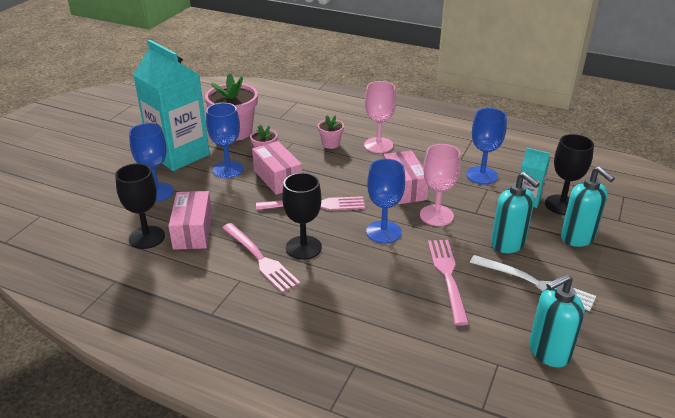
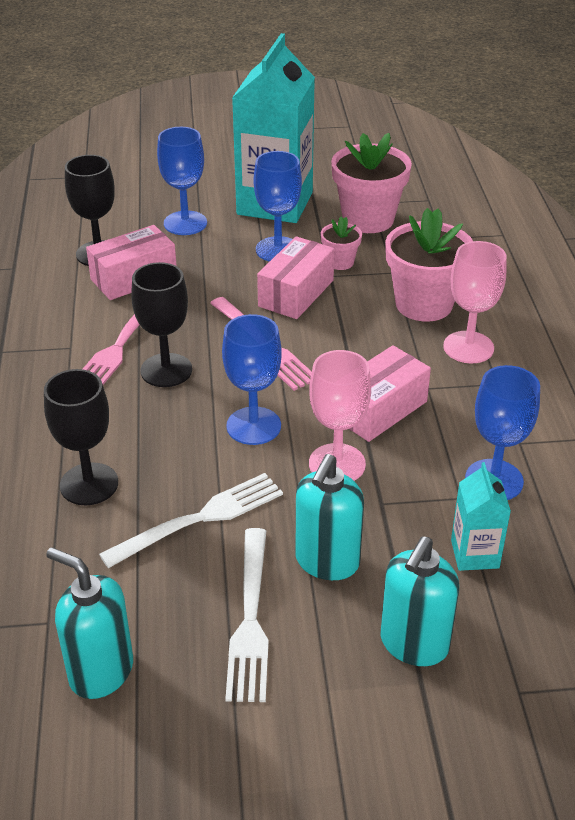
camera: 60 degrees right, 5 degrees up
pink flower pot [318,115,344,149] -> pink flower pot [385,208,473,322], size x1.99
pink fork [428,240,469,326] -> white fork [99,473,283,568]
black goblet [545,134,594,215] -> black goblet moved to [44,369,118,505]

